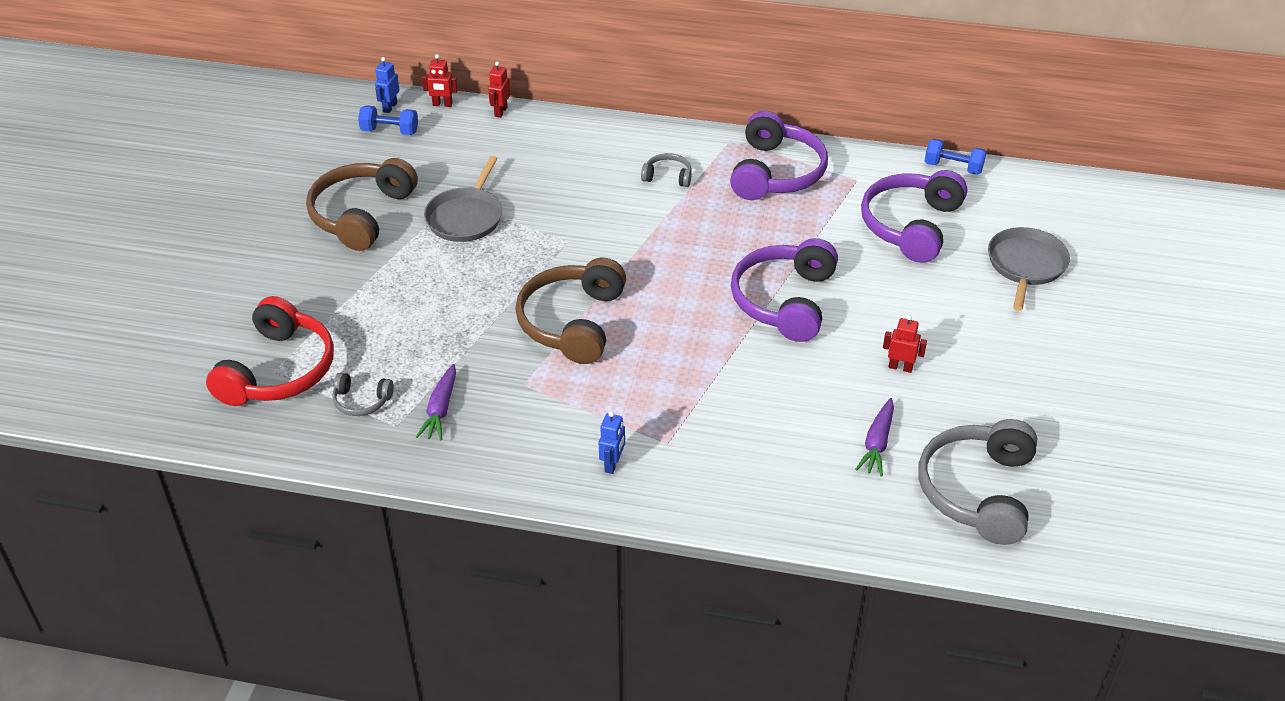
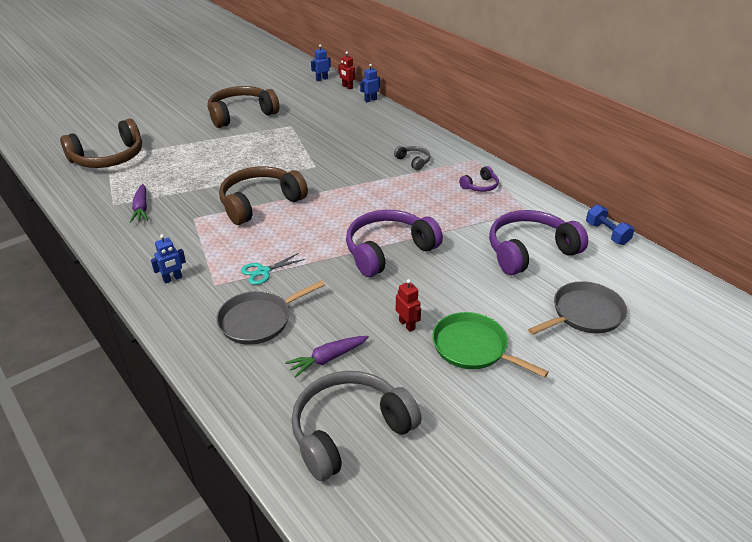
camera: 40 degrees right, 5 degrees down
red headphones [206,296,334,406] -> brown headphones [60,119,142,168]
grey headphones [332,372,394,416] -> none
blue dumbbell [358,106,418,135] -> none
purple carrot [416,364,456,441] -> purple carrot turned 60 degrees counterclockwise [130,184,148,223]
grey pan [424,156,502,242] -> grey pan moved to [216,280,325,345]
red robot [488,61,510,118] -> blue robot [360,64,380,102]
purple headphones [730,111,828,200] -> purple headphones [459,166,499,192], size x0.47
none -> turquoise scissors [241,253,305,285]
none -> green pan [432,312,549,378]

